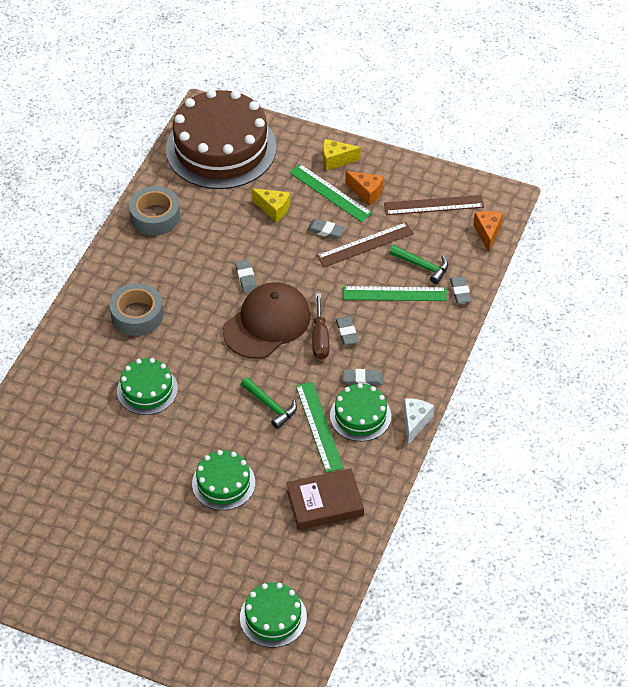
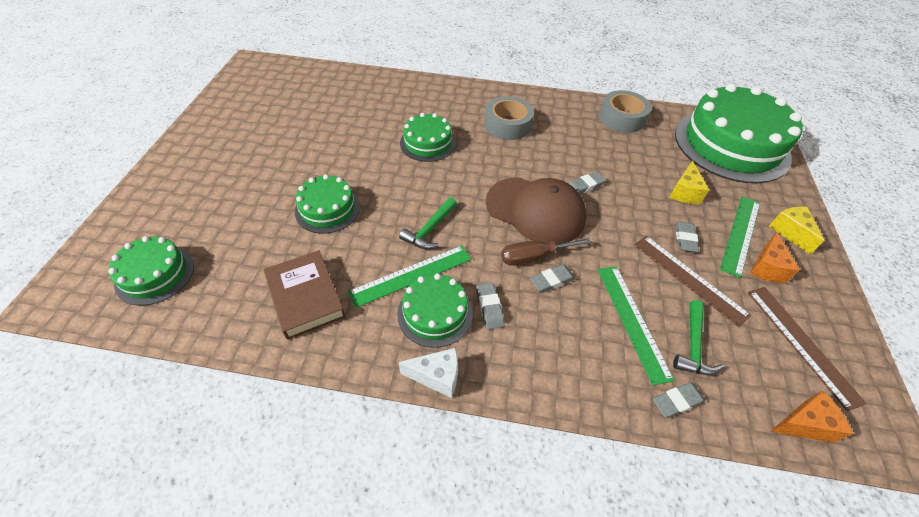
camera: 75 degrees right, 0 degrees up
brown cake [166,89,277,189] -> green cake [675,83,803,183]

